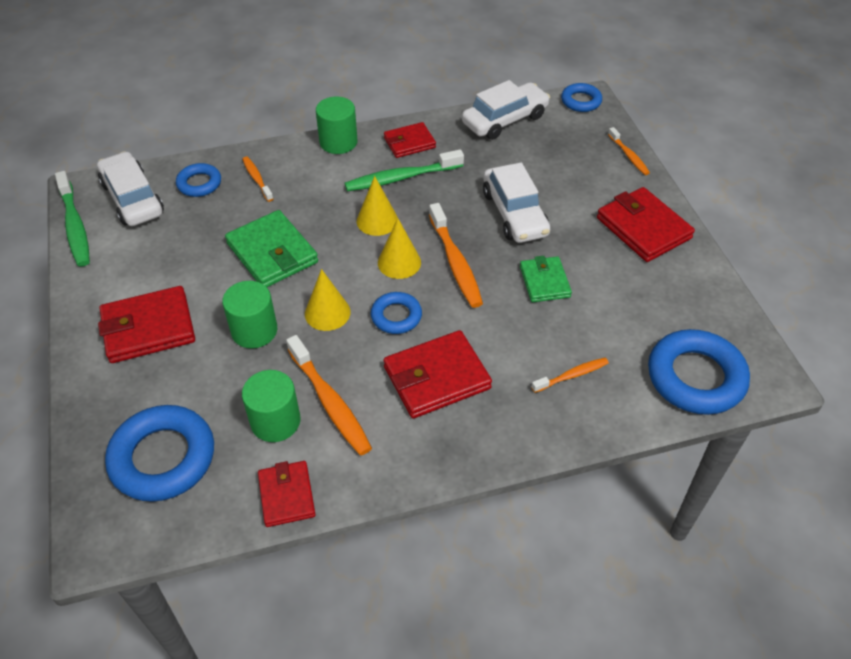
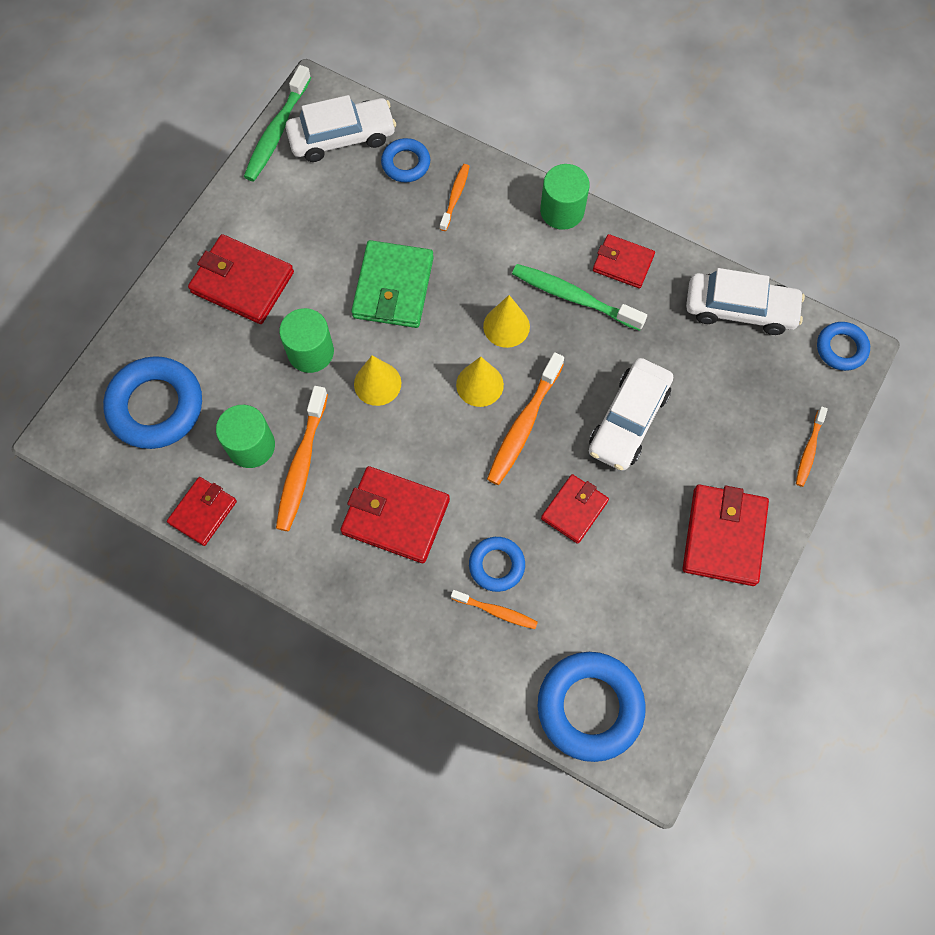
camera: 45 degrees right, 20 degrees up
white car [97,151,164,226] -> white car turned 60 degrees clockwise [285,95,396,162]
blue ring [371,292,422,334] -> blue ring moved to [469,537,525,592]
green wallet [520,256,572,302] -> red wallet [541,474,609,544]

